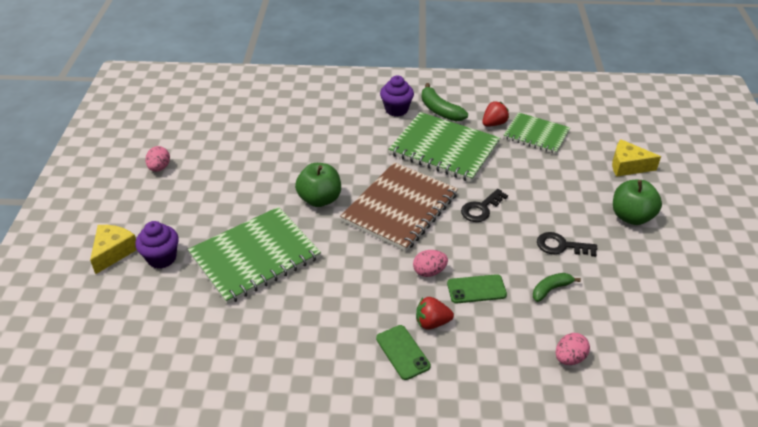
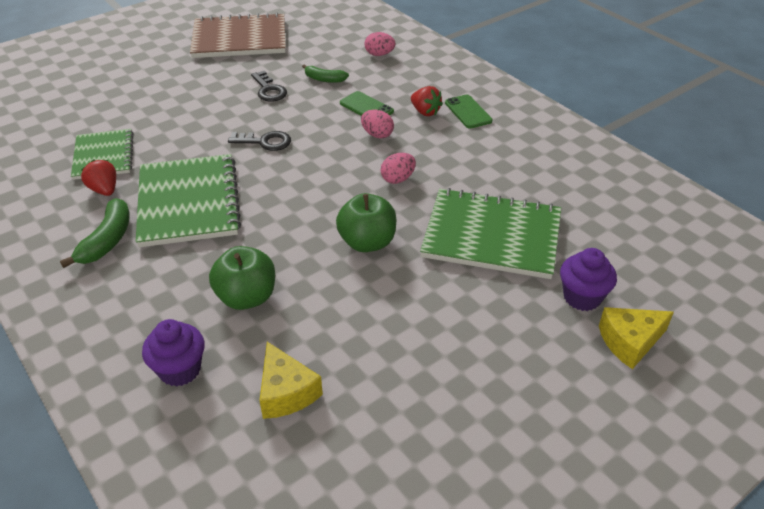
camera: 130 degrees left, 0 degrees up
pink egg [145,146,170,172] -> pink egg moved to [381,153,416,184]
brown notebook [340,162,458,251] -> brown notebook moved to [190,12,286,58]
green phone [376,325,431,380] -> green phone turned 45 degrees counterclockwise [445,95,493,129]
purple cupcake [380,76,414,116] -> purple cupcake moved to [142,319,205,387]
red strawberry [482,101,509,127] -> red strawberry turned 45 degrees clockwise [81,159,116,196]
yellow cheese [612,139,661,177] -> yellow cheese moved to [259,342,323,419]
green apple [613,180,662,225] -> green apple moved to [209,246,275,310]

